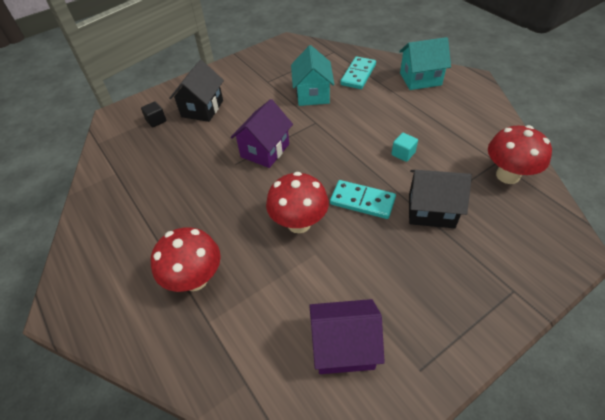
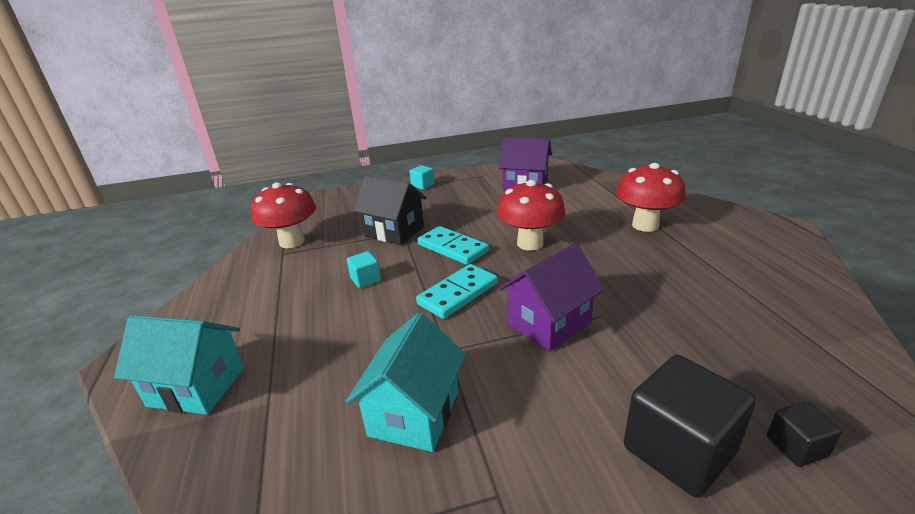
camera: 160 degrees left, 20 degrees down
black house [169,60,224,122] -> black cube [624,355,756,498]
turquoise domino [340,56,376,89] -> turquoise domino moved to [416,264,498,319]
none -> turquoise cube [409,165,435,190]

